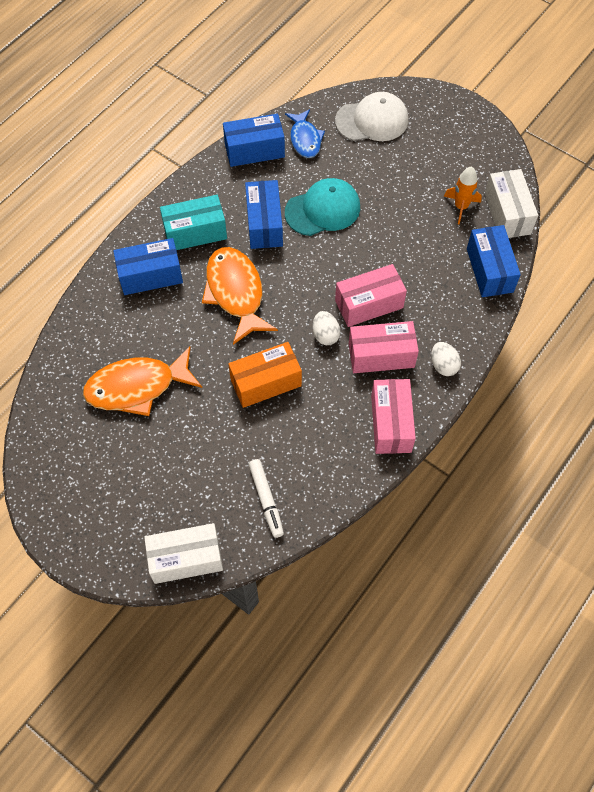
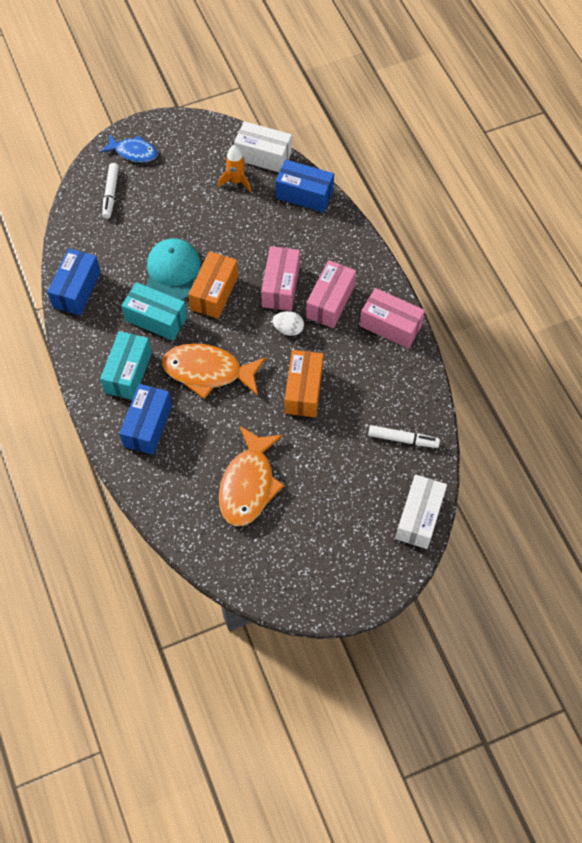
camera: 60 degrees left, 0 degrees up
blue box [245,180,283,249] -> turquoise box [121,282,187,341]
blue fish [285,109,325,158] -> blue fish moved to [100,134,158,163]
white cap [335,92,408,141] -> white marker [102,163,119,219]
white egg [431,342,461,376] -> none
none -> orange box [188,251,238,319]

